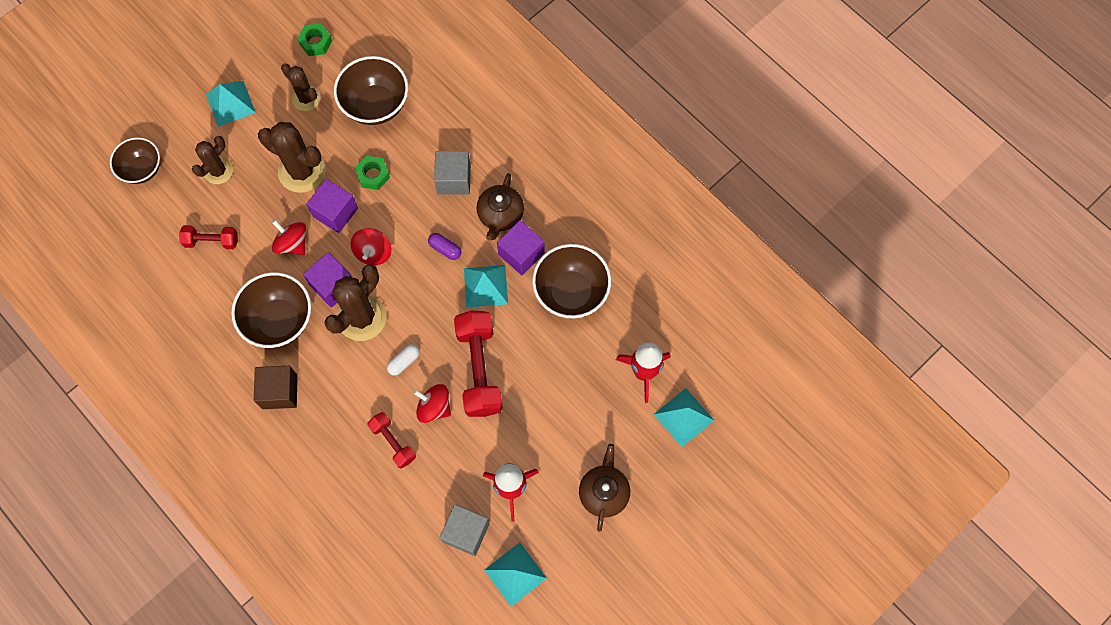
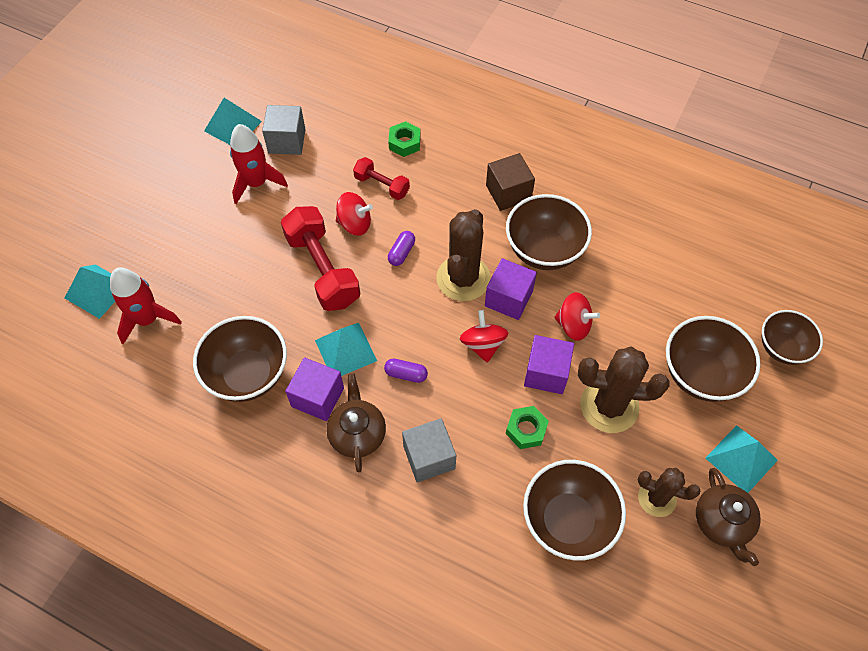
camera: 160 degrees right, 10 degrees down
red dumbbell [179,225,238,249] -> none
brown cactus [192,136,233,184] -> brown bowl [666,316,761,402]
green nut [297,23,332,56] -> green nut moved to [388,121,421,157]
white capsule [387,344,420,376] -> purple capsule [388,231,415,266]
brown teapot [579,444,630,532] -> brown teapot moved to [696,468,761,566]

